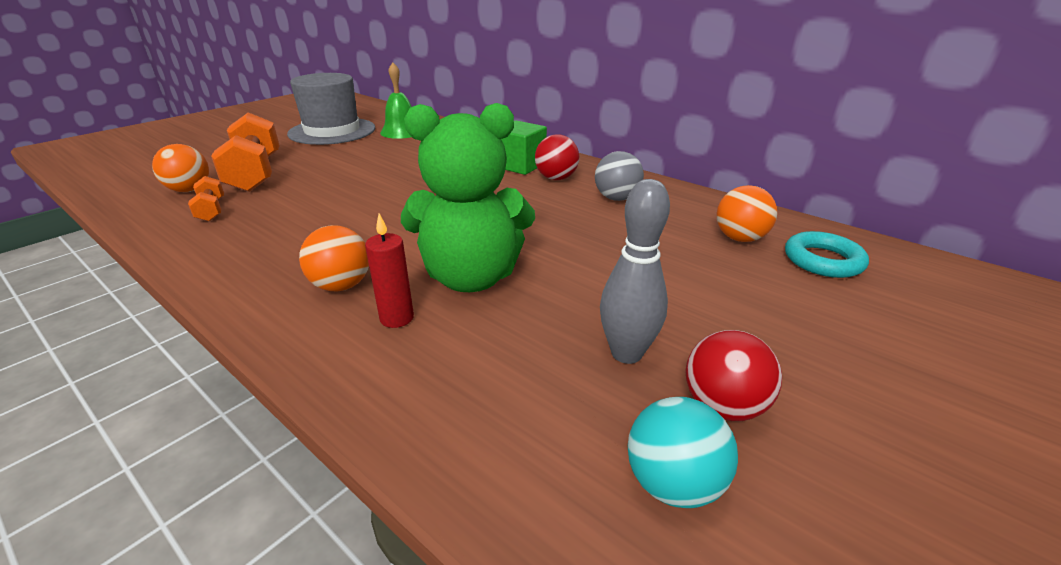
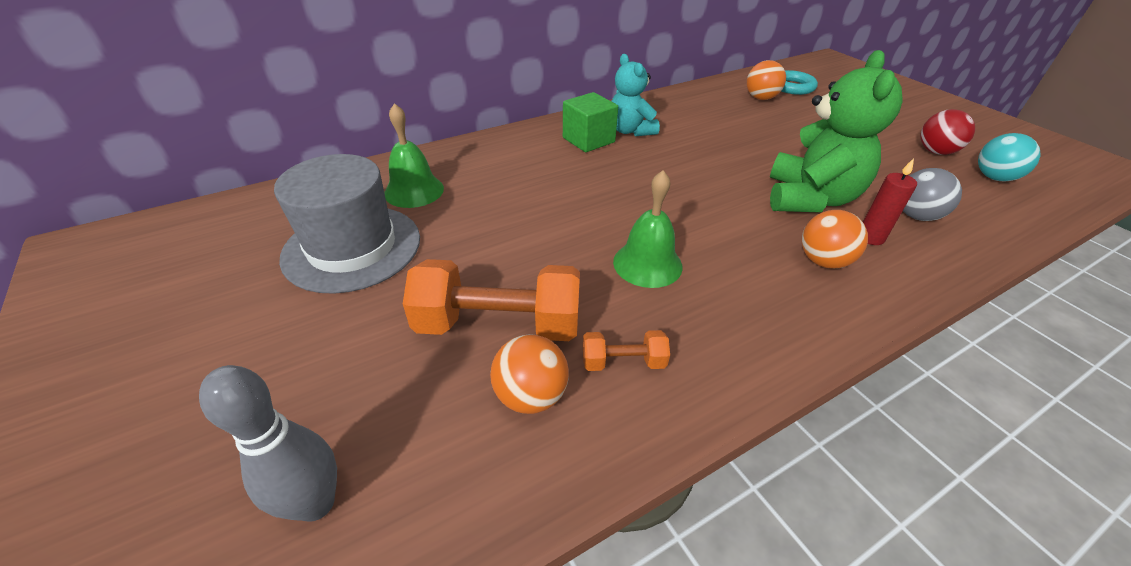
camera: 70 degrees left, 10 degrees up
red ball [535,134,579,180] -> turquoise teddy bear [611,54,660,137]
grey ball [595,151,644,201] -> grey ball moved to [903,168,962,221]
grey bowling pin [600,179,670,364] -> grey bowling pin moved to [199,365,337,522]
none -> green bell [613,170,683,288]

